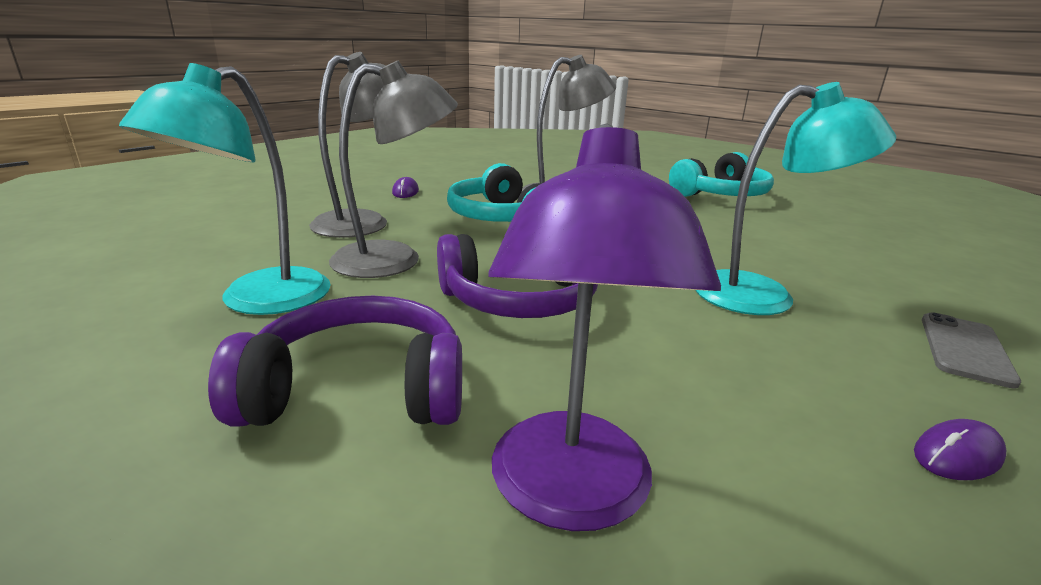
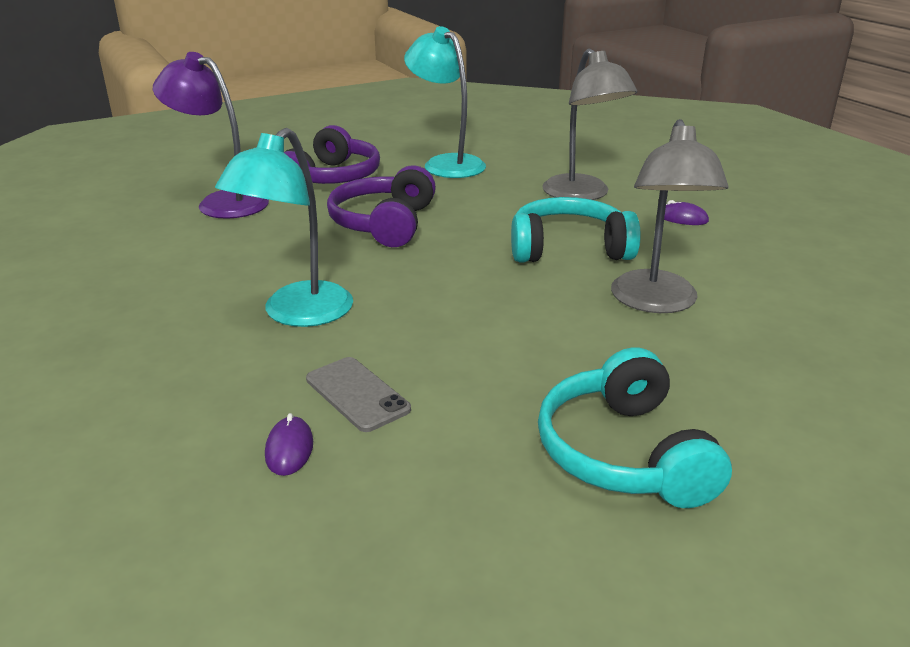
camera: 115 degrees right, 5 degrees up
grey lamp [329,60,458,278] -> none
purple mouse [914,419,1006,480] -> purple mouse moved to [265,413,313,476]
grey phone [922,312,1021,389] -> grey phone moved to [306,357,411,432]

